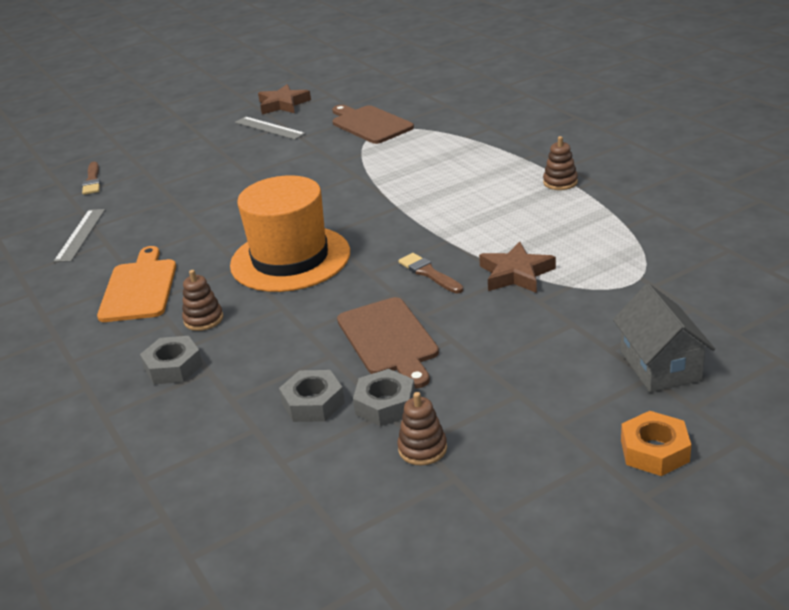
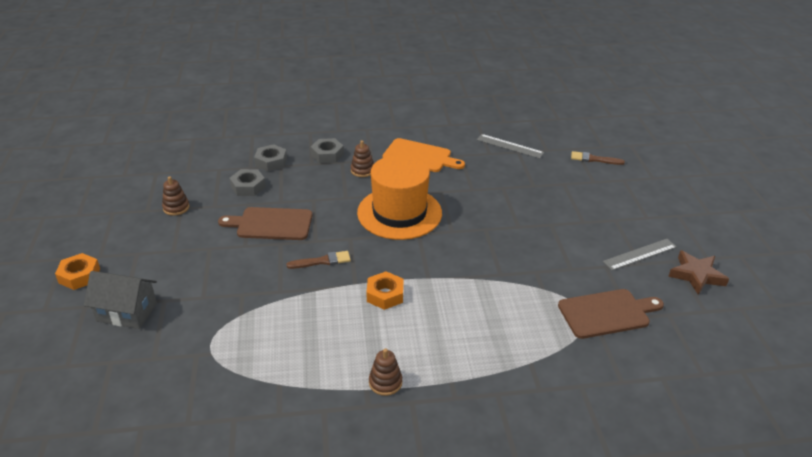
camera: 110 degrees right, 5 degrees up
grey nut [353,369,415,426] -> grey nut moved to [254,144,287,171]
brown star [479,242,556,293] -> none
none -> orange nut [367,271,404,310]

